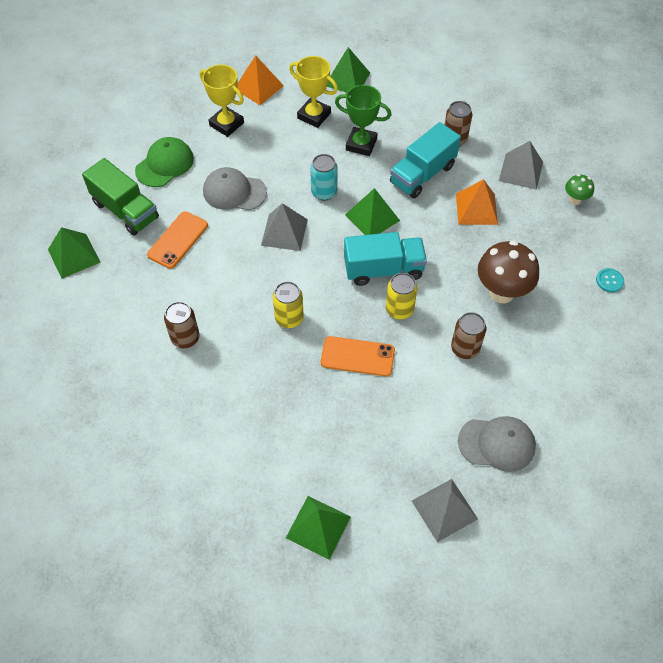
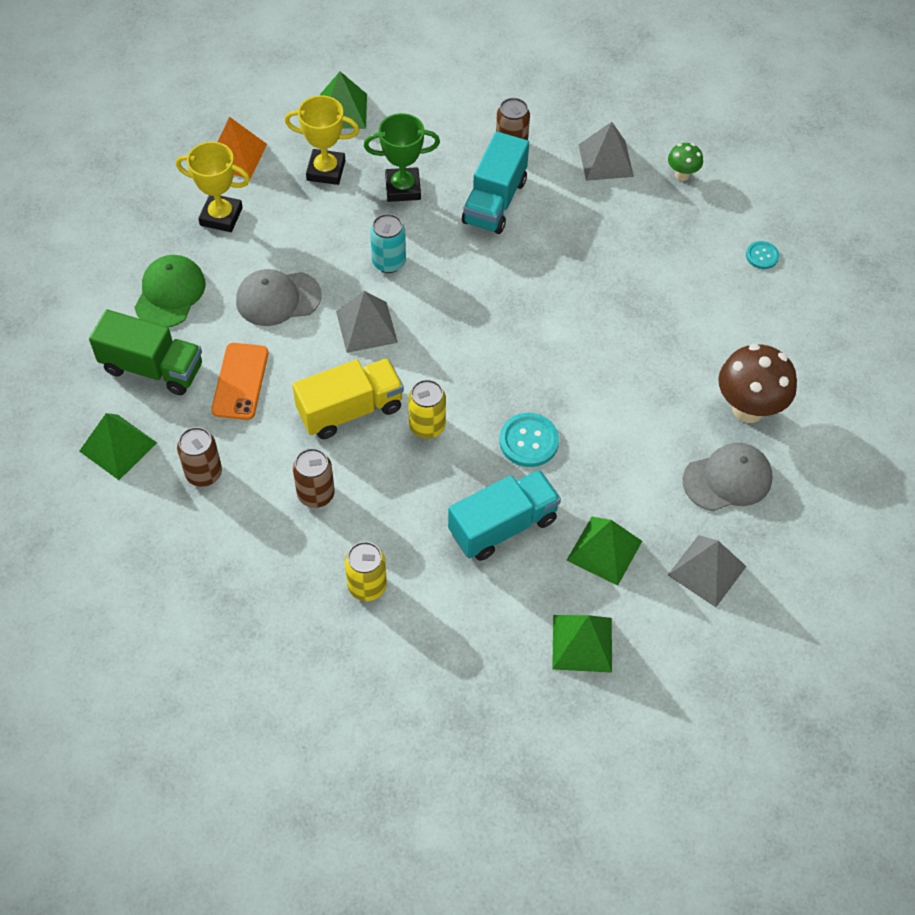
camera: 25 degrees left, 0 degrees up
orange phone [321,336,395,376] -> turquoise button [499,413,559,467]
turquoise truck [344,232,427,286] -> turquoise truck moved to [448,470,561,561]
green pyramid [345,188,400,235] -> green pyramid moved to [567,517,642,586]
yellow can [386,273,417,320] -> yellow can moved to [345,542,387,601]
brown can [451,312,486,359] -> brown can moved to [177,427,222,487]
orange pyramid [456,179,498,225] -> none
brown mushroom [478,240,539,303] -> brown mushroom moved to [718,344,797,423]
none -> yellow truck [292,358,404,439]

